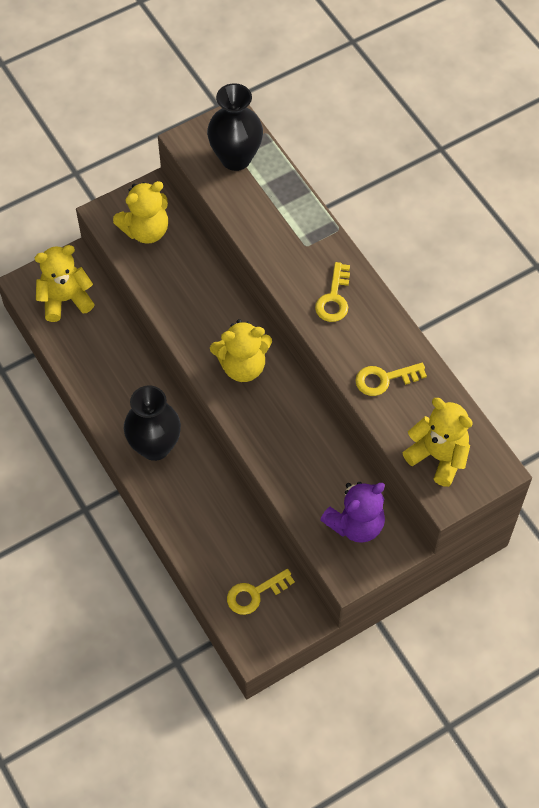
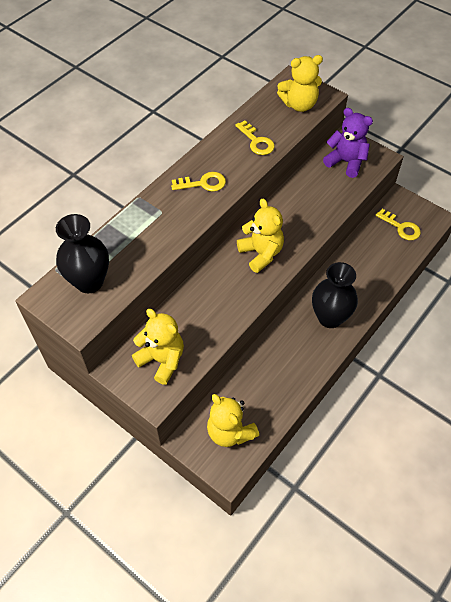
camera: 110 degrees left, 5 degrees down
yellow teddy bear [402,398,473,487] -> yellow teddy bear turned 120 degrees counterclockwise [277,55,323,112]

